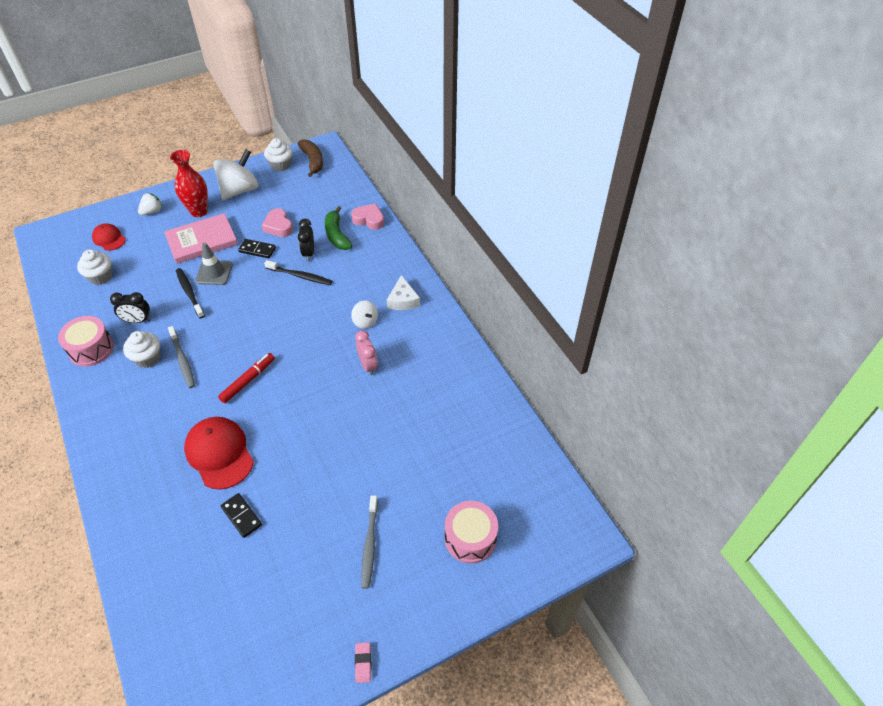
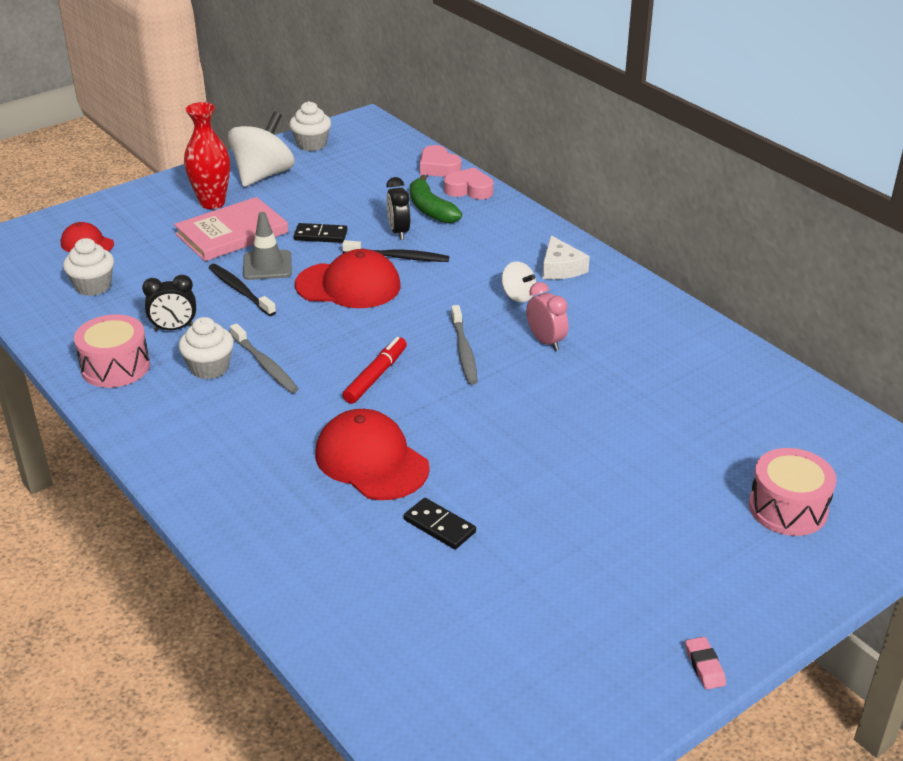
camera: 10 degrees left, 15 degrees down
white strawberry [138,193,162,215] -> none
pink heart [261,208,293,237] -> pink heart moved to [420,145,461,177]
brown banana [298,139,323,177] -> none
grey toothbrush [361,495,378,589] -> grey toothbrush moved to [451,305,478,385]
none -> red cap [295,249,401,308]

